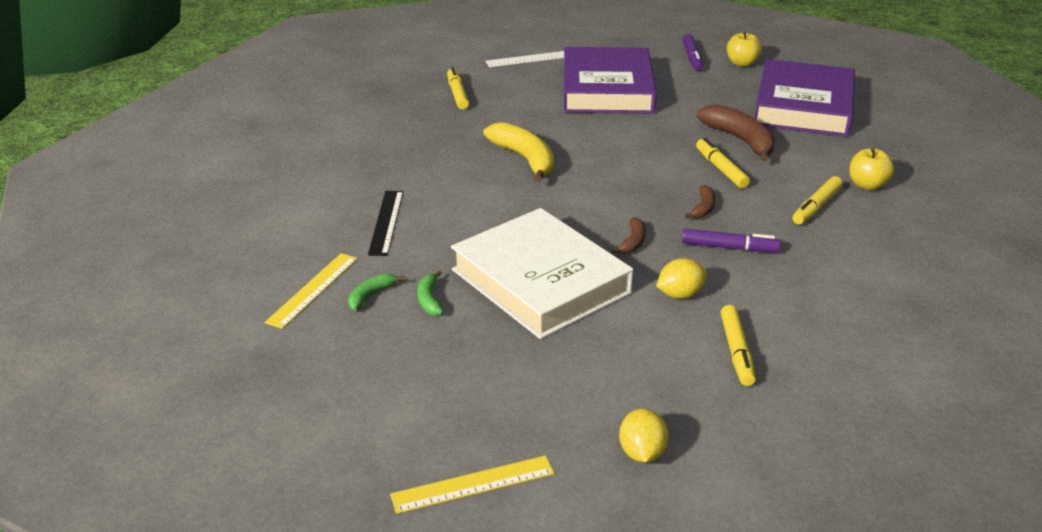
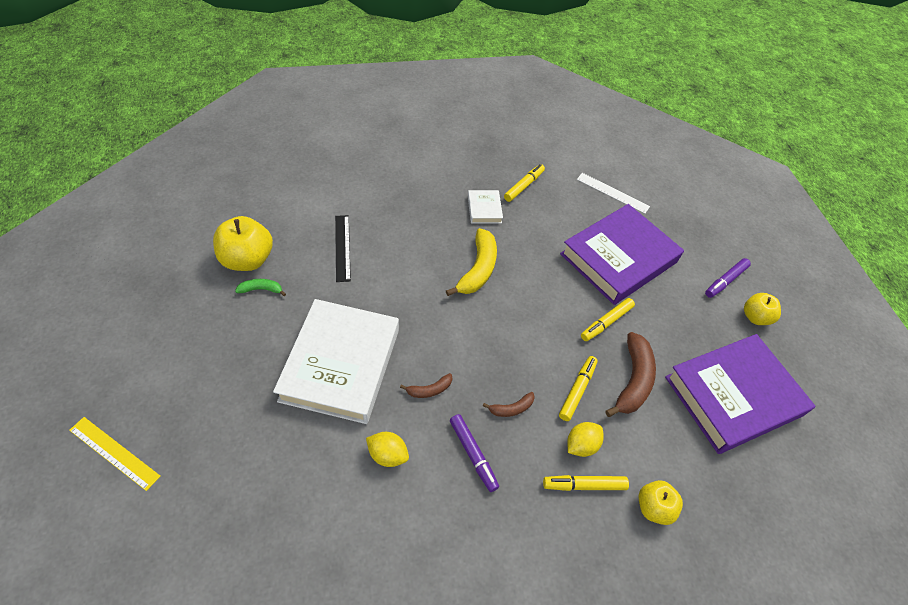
camera: 45 degrees right, 20 degrees up
yellow ruler [265,253,358,329] -> yellow apple [213,216,273,271]
black ruler [368,191,403,256] -> black ruler turned 60 degrees counterclockwise [335,215,351,282]
green banana [417,270,444,316] -> none
yellow lemon [619,408,668,463] -> yellow lemon moved to [567,422,604,457]
yellow marker [720,305,756,386] -> yellow marker moved to [581,298,635,341]
none -> white book [468,190,503,224]

